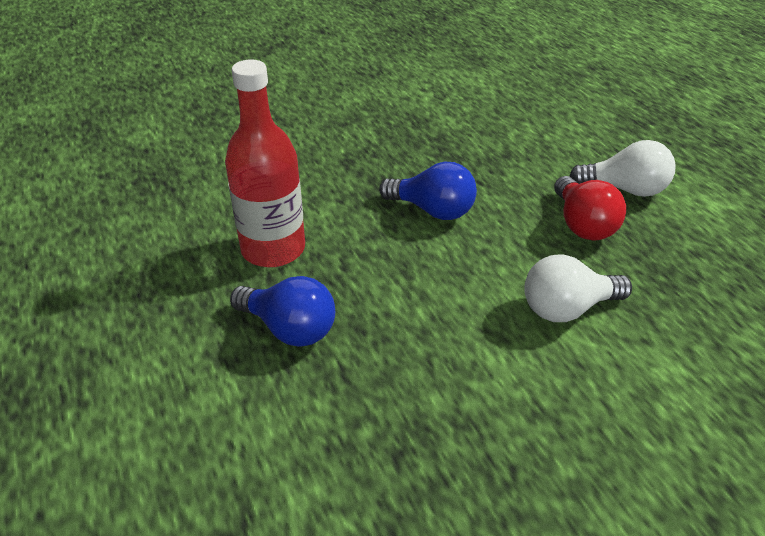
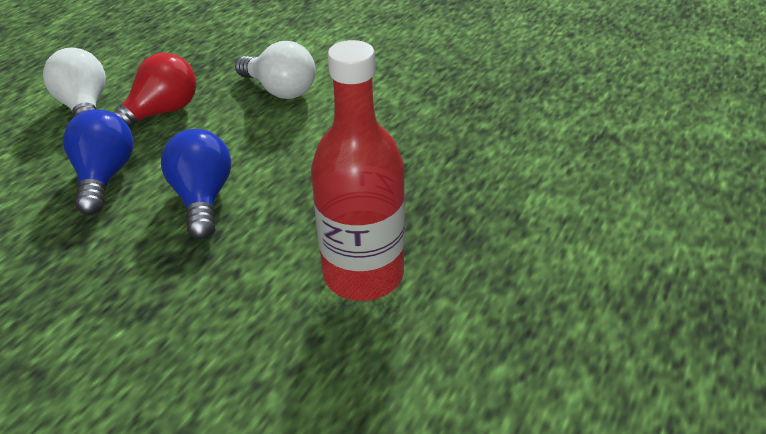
camera: 125 degrees left, 0 degrees up
blue light bulb [230,276,335,347] -> blue light bulb moved to [63,109,133,215]

